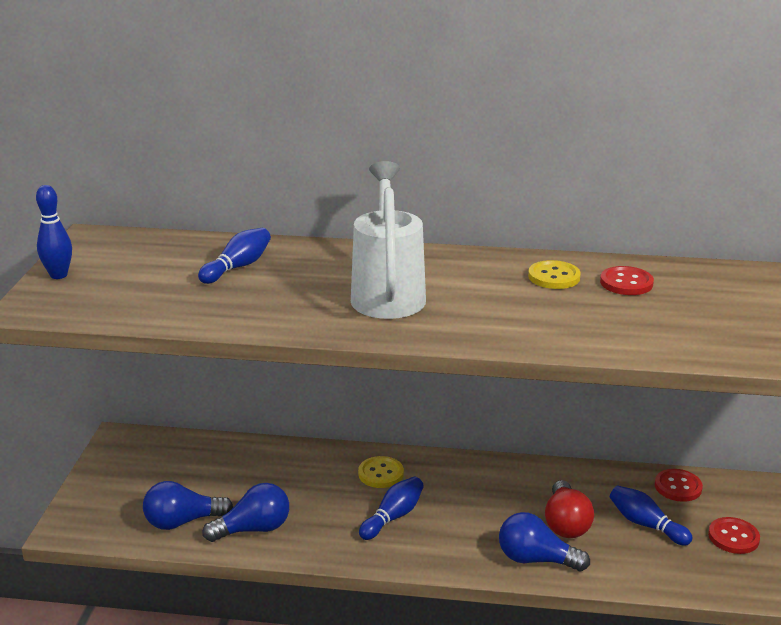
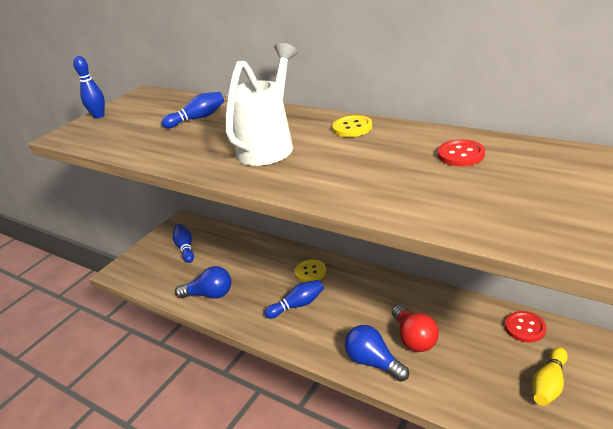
camera: 30 degrees right, 5 degrees up
blue light bulb [143,481,233,530] -> none
yellow button [528,260,581,289] -> yellow button moved to [332,115,372,137]
red light bulb [545,480,594,538] -> red light bulb turned 45 degrees counterclockwise [392,305,439,352]
blue bowling pin [610,486,693,546] -> blue bowling pin moved to [173,224,194,263]
red button [708,517,760,554] -> yellow bowling pin [532,347,568,406]

